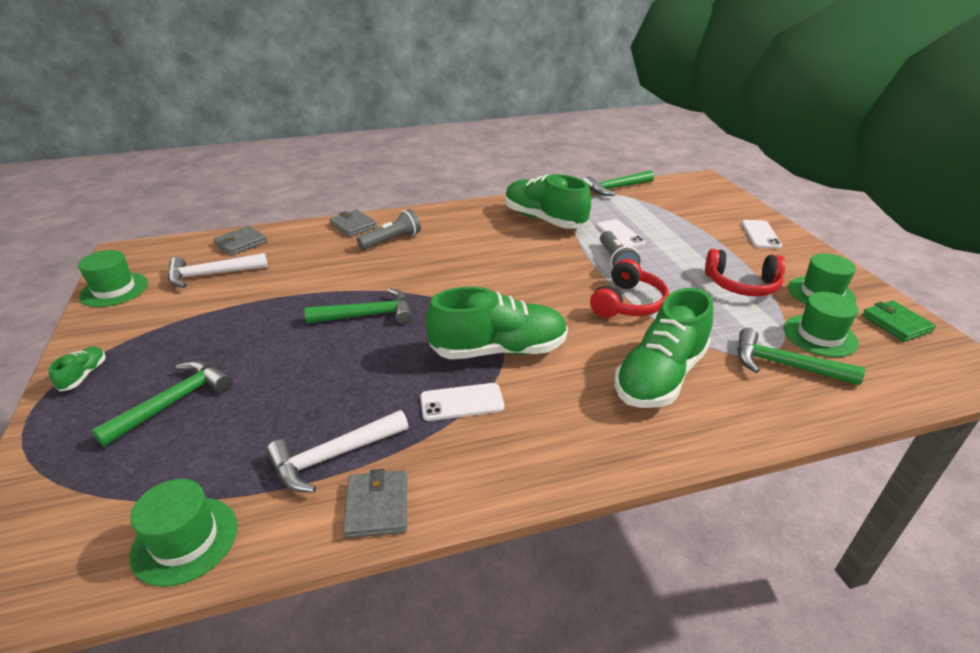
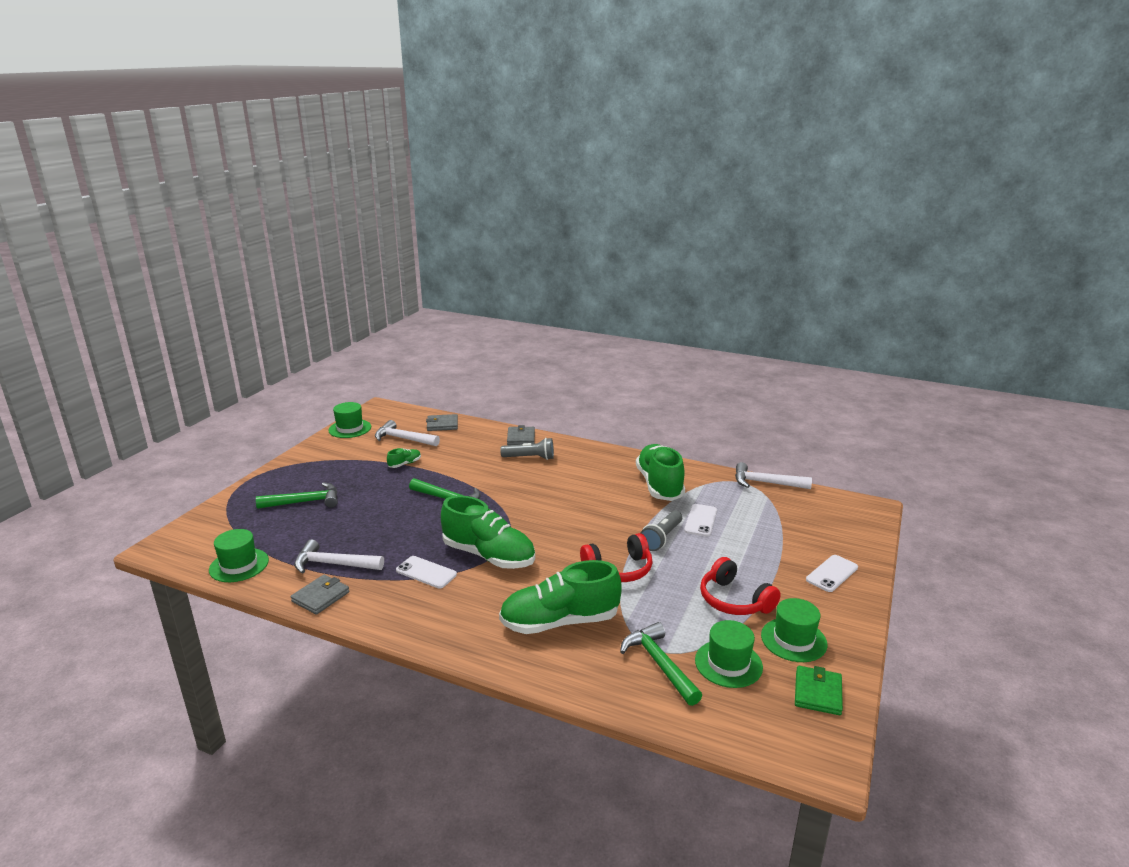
camera: 40 degrees right, 10 degrees down
green shoe [48,346,106,392] -> green shoe moved to [387,448,421,468]
green hammer [583,170,654,196] -> white hammer [735,462,812,489]

